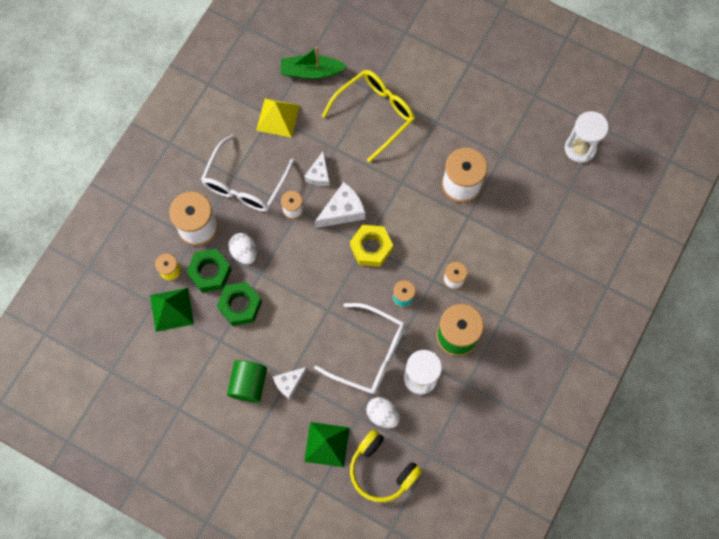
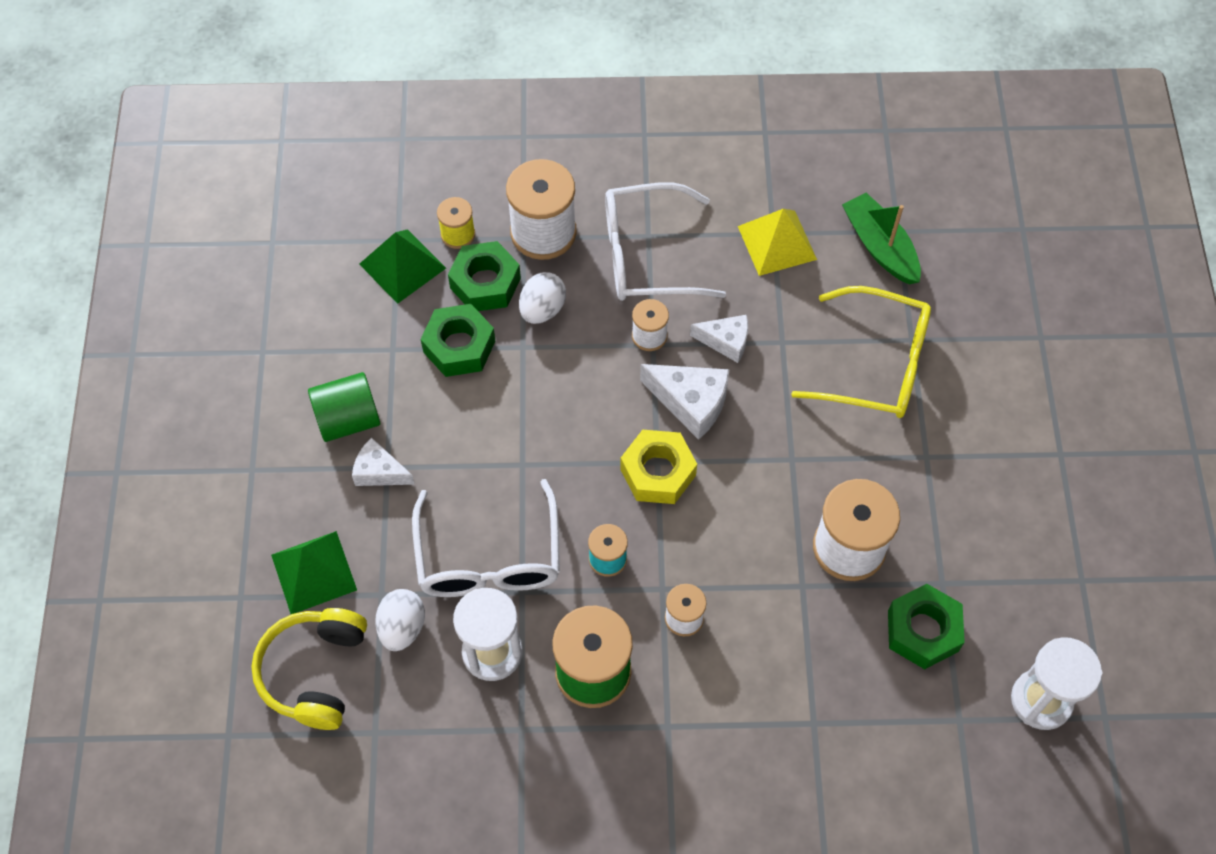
camera: 60 degrees right, 10 degrees down
white cheese [304,151,330,186] -> white cheese turned 150 degrees counterclockwise [690,315,748,363]
none -> green nut [888,584,965,669]

